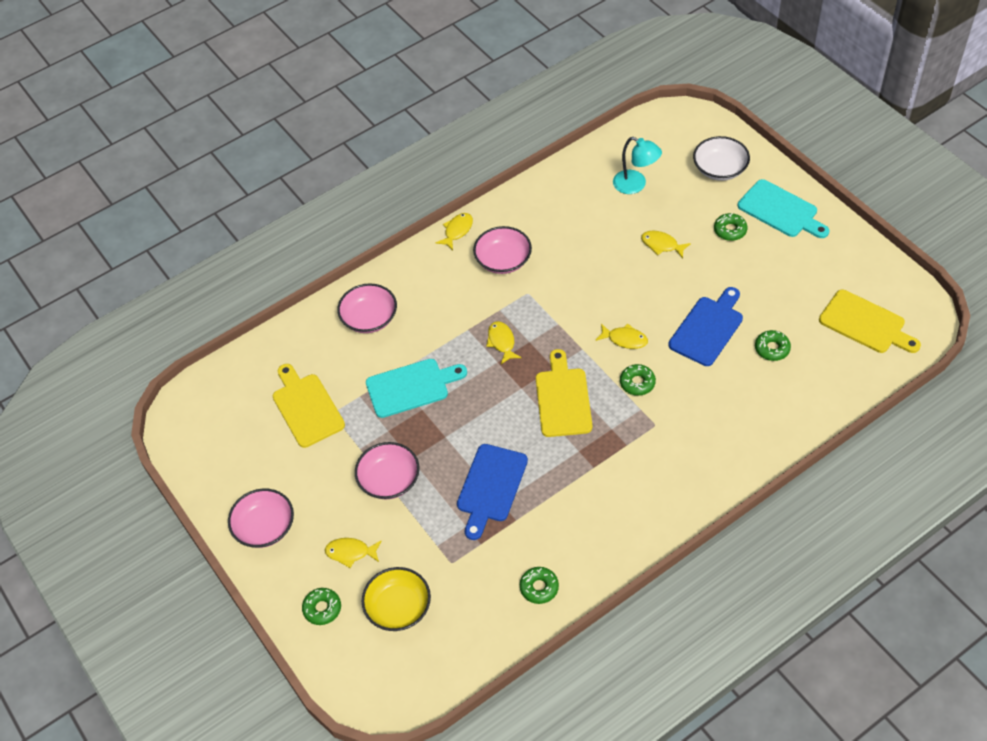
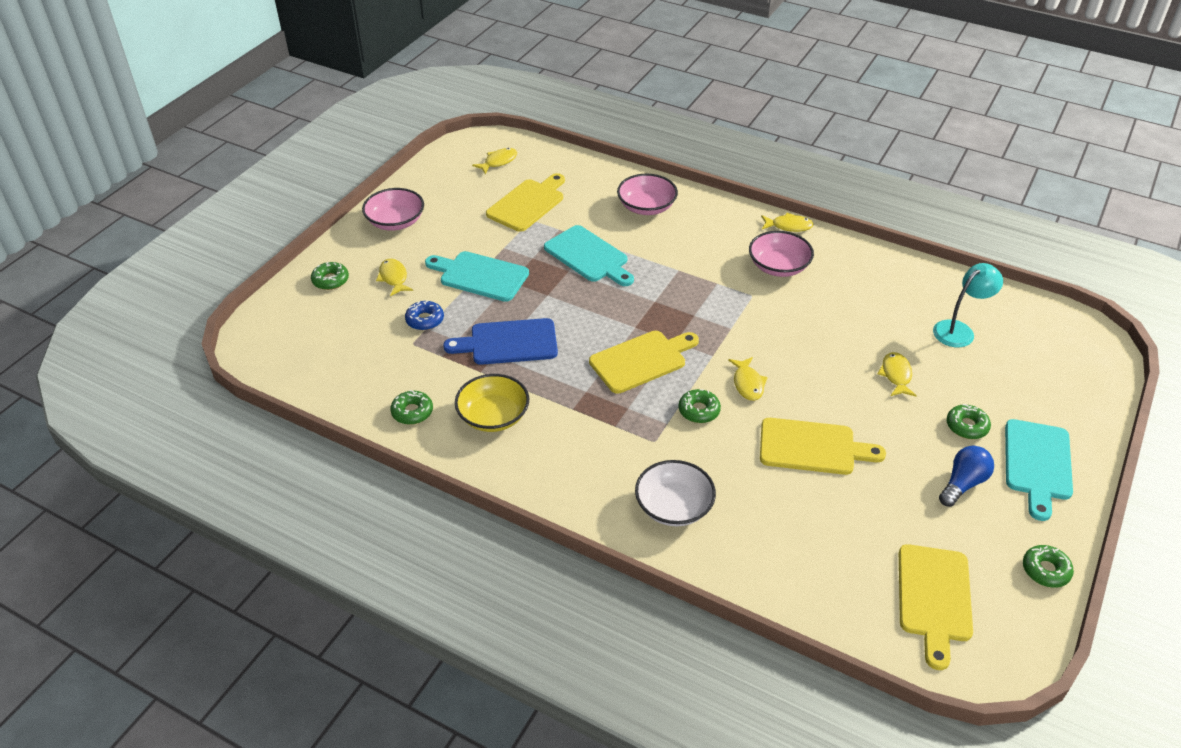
camera: 60 degrees right, 10 degrees down
pink bowl [355,442,420,499] -> turquoise cutting board [425,251,529,302]
yellow bowl [362,567,431,631] -> yellow bowl moved to [455,374,529,432]
yellow fish [486,321,522,364] -> yellow fish moved to [472,148,517,175]
turquoise lamp [613,137,662,194] -> turquoise lamp turned 135 degrees counterclockwise [933,263,1003,347]
blue cutting board [668,287,743,366] -> yellow cutting board [760,418,886,475]
white bowl [693,136,750,181] -> white bowl moved to [635,460,716,526]
green donut [755,330,791,361] -> green donut moved to [1023,545,1074,588]
none -> blue donut [405,300,444,330]
none -> blue light bulb [939,446,994,507]

